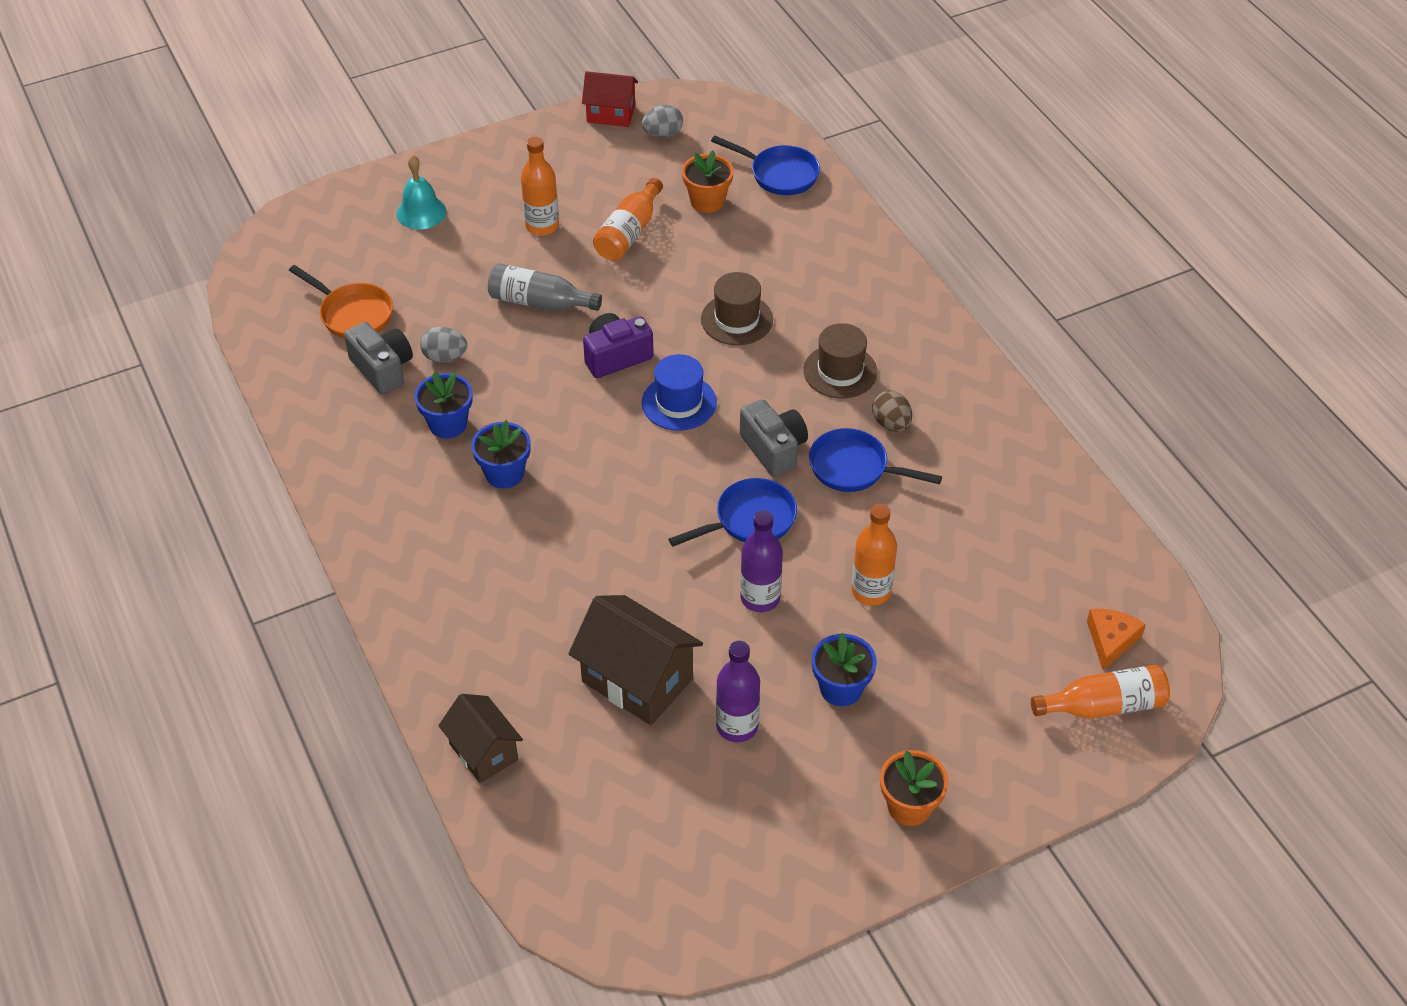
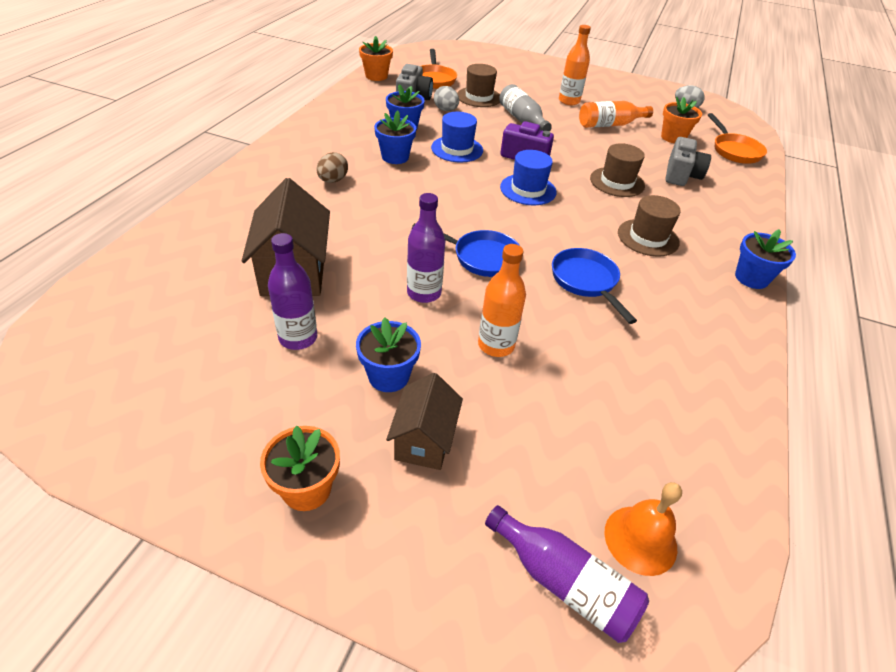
camera: 45 degrees right, 5 degrees down
turquoise bell [396,155,446,229] -> none
brown house [438,694,523,783] -> brown house moved to [386,373,463,470]
red house [582,71,638,127] -> none
blue pan [711,136,820,195] -> orange pan [708,113,767,164]
grey camera [740,399,808,477] -> grey camera moved to [665,137,711,186]
brown egg [872,390,912,432] -> brown egg moved to [317,152,348,183]
orange bottle [1031,665,1170,719] -> purple bottle [485,505,649,643]
orange cheese [1087,609,1146,670] -> orange bell [604,482,682,576]
none -> orange flower pot [359,36,393,81]
none -> blue hat [431,112,483,162]
none -> brown hat [457,64,500,107]
none -> blue flower pot [735,229,796,289]

